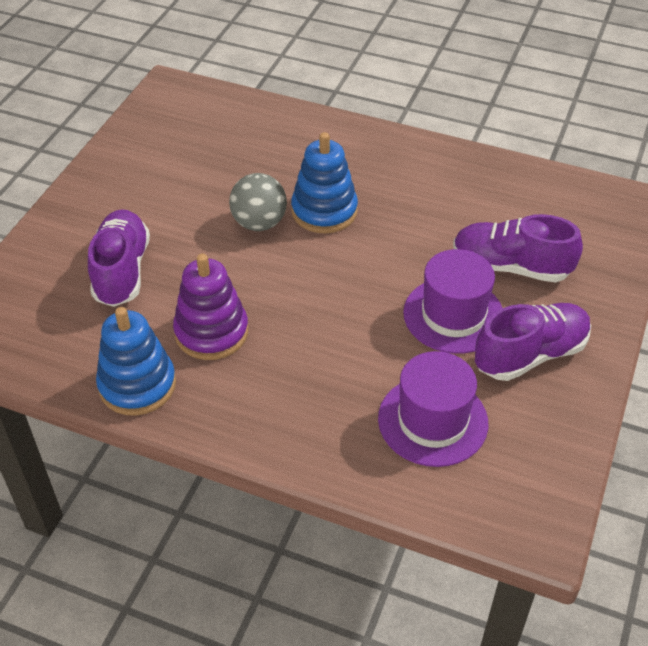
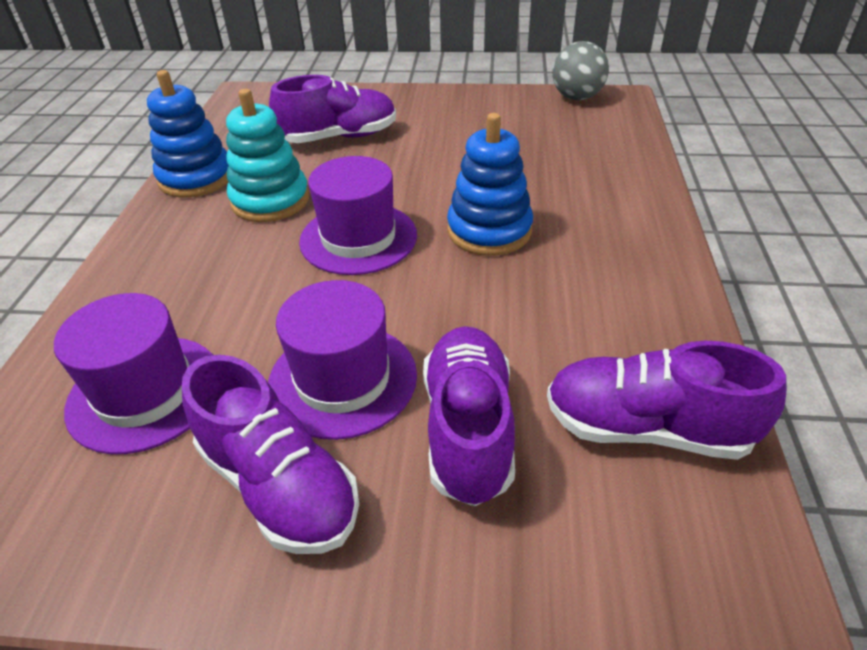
camera: 75 degrees right, 5 degrees down
purple stacking toy [173,253,248,360] -> turquoise stacking toy [226,89,309,222]
grey ball [229,173,287,231] -> grey ball moved to [553,41,609,100]
none -> purple hat [299,156,417,275]
none -> purple shoe [547,341,786,460]

